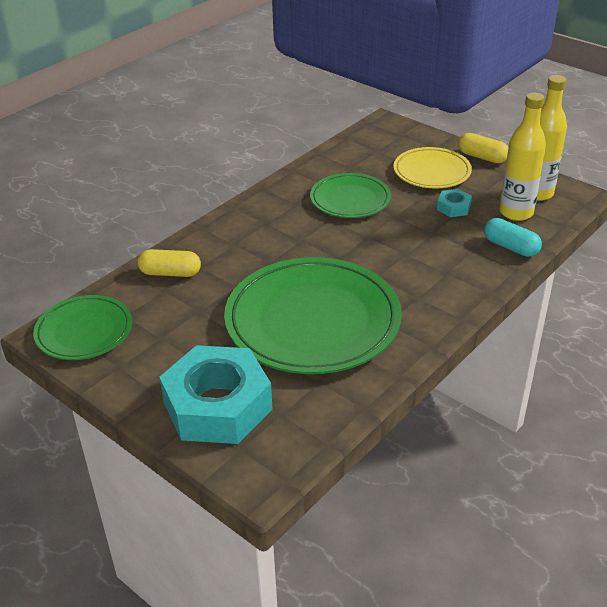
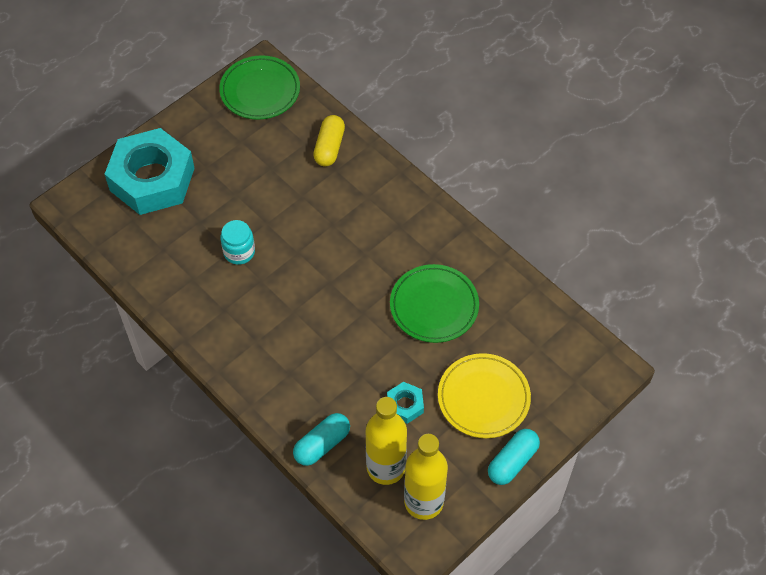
camera: 95 degrees right, 20 degrees up
green plate [224,257,402,374] -> turquoise jar [220,220,255,265]
yellow capsule [458,133,508,163] -> turquoise capsule [488,429,540,485]

